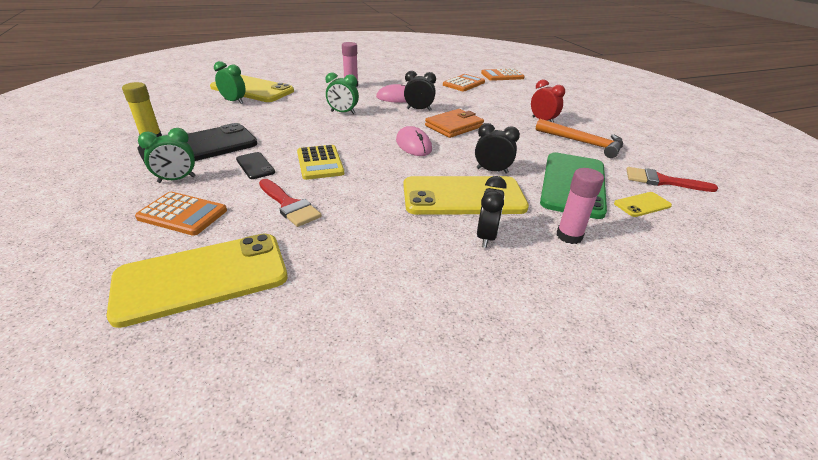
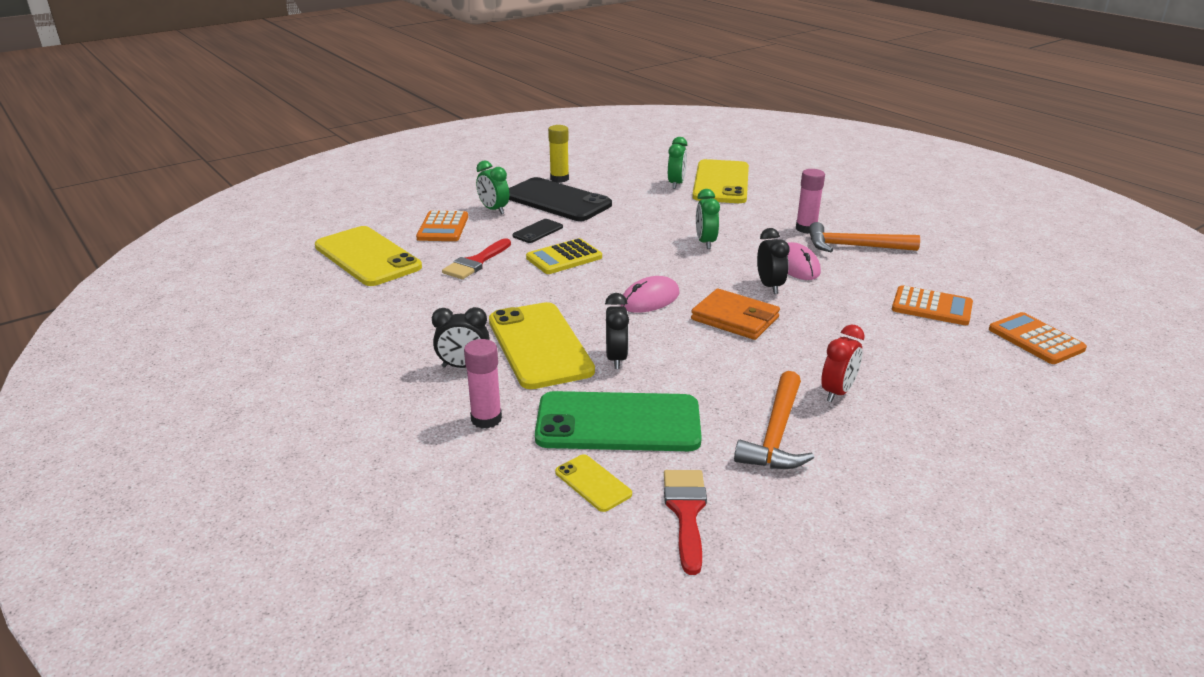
camera: 75 degrees right, 5 degrees down
none -> orange hammer [809,222,920,252]

